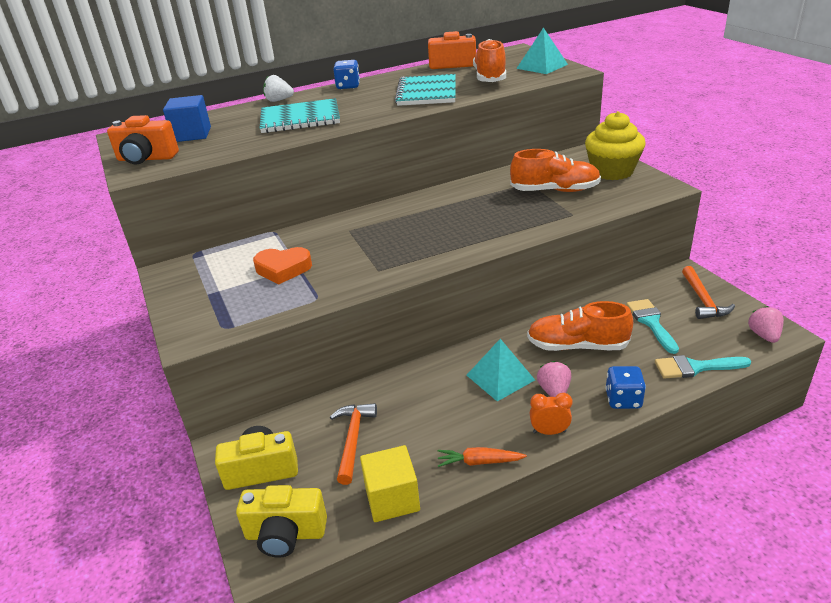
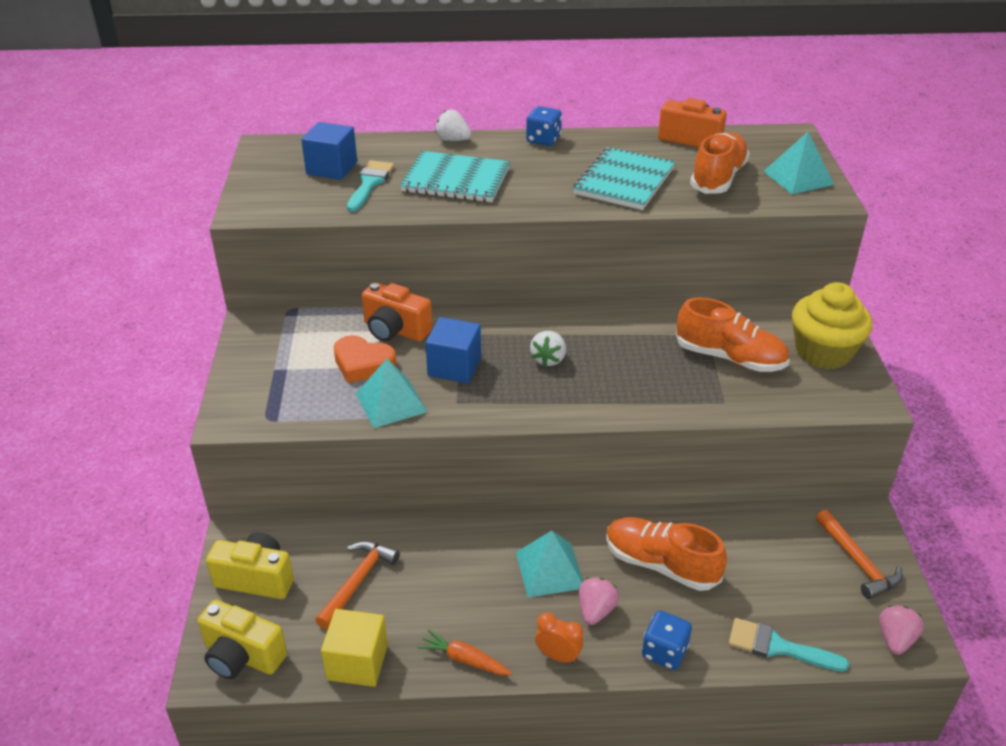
camera: 20 degrees right, 5 degrees up
orange camera [107,115,179,165] -> orange camera moved to [362,282,432,342]
turquoise brush [626,299,679,354] -> turquoise brush moved to [347,160,394,212]
orange hammer [682,266,735,319] -> orange hammer turned 45 degrees counterclockwise [816,510,903,599]
none -> turquoise pyramid [356,358,428,428]
none -> blue cube [426,317,481,383]
none -> white strawberry [530,331,566,367]

